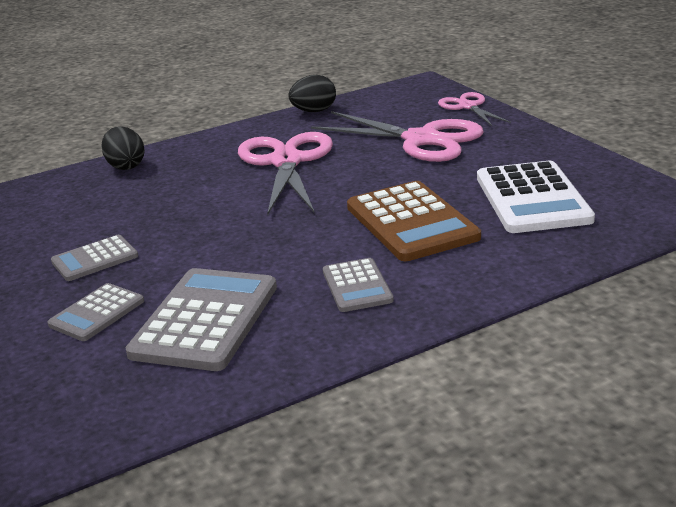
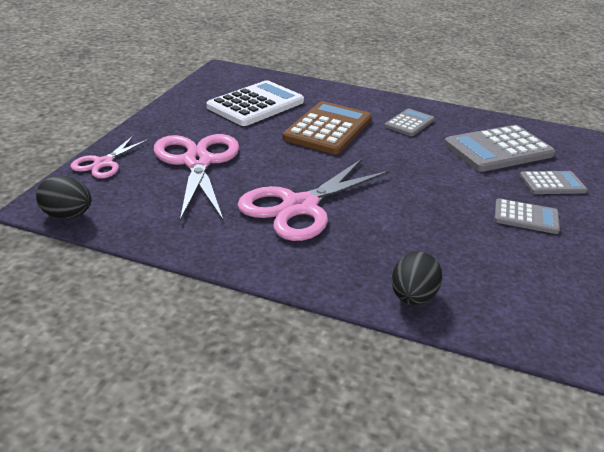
camera: 135 degrees left, 5 degrees up
black egg [288,75,336,112] -> black egg moved to [36,175,92,219]

